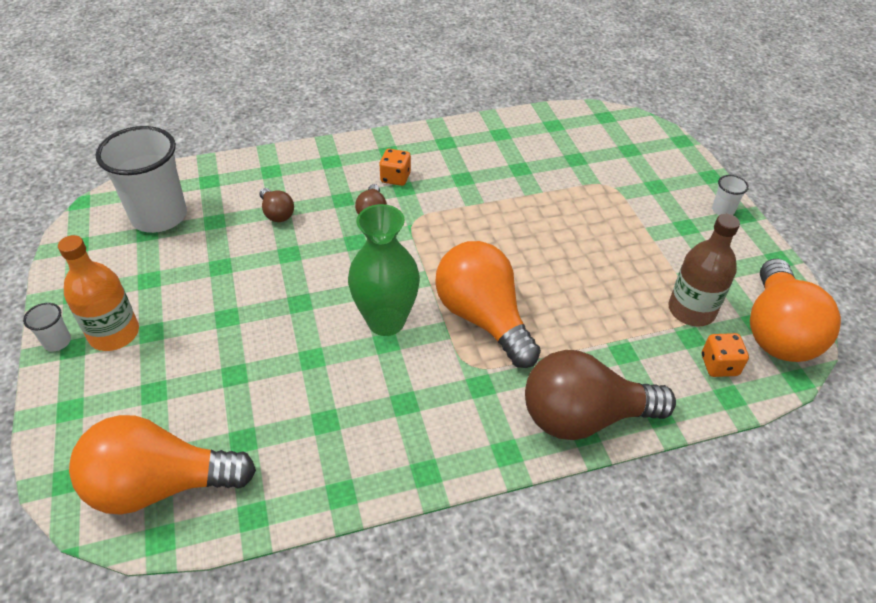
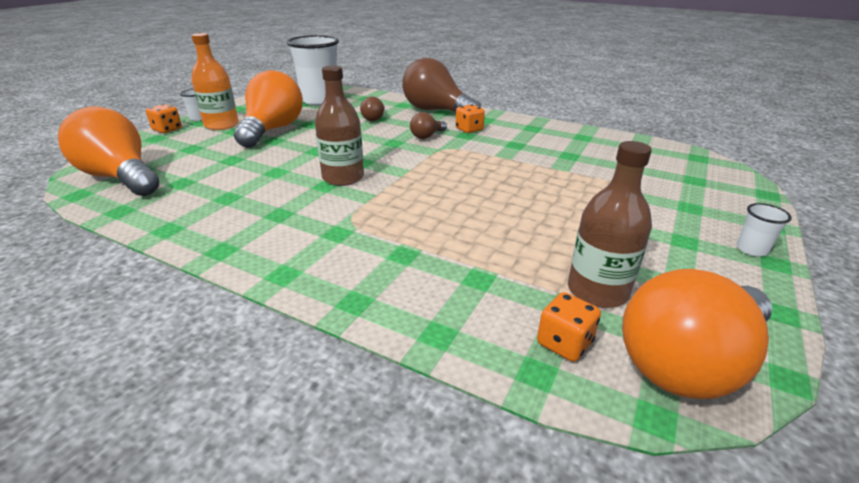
camera: 45 degrees right, 15 degrees down
green vase [348,204,420,336] -> brown bottle [315,65,364,186]
orange light bulb [435,241,541,368] -> orange light bulb moved to [234,70,303,148]
brown light bulb [525,350,676,440] -> brown light bulb moved to [402,58,481,112]
none -> orange dice [146,104,182,133]

